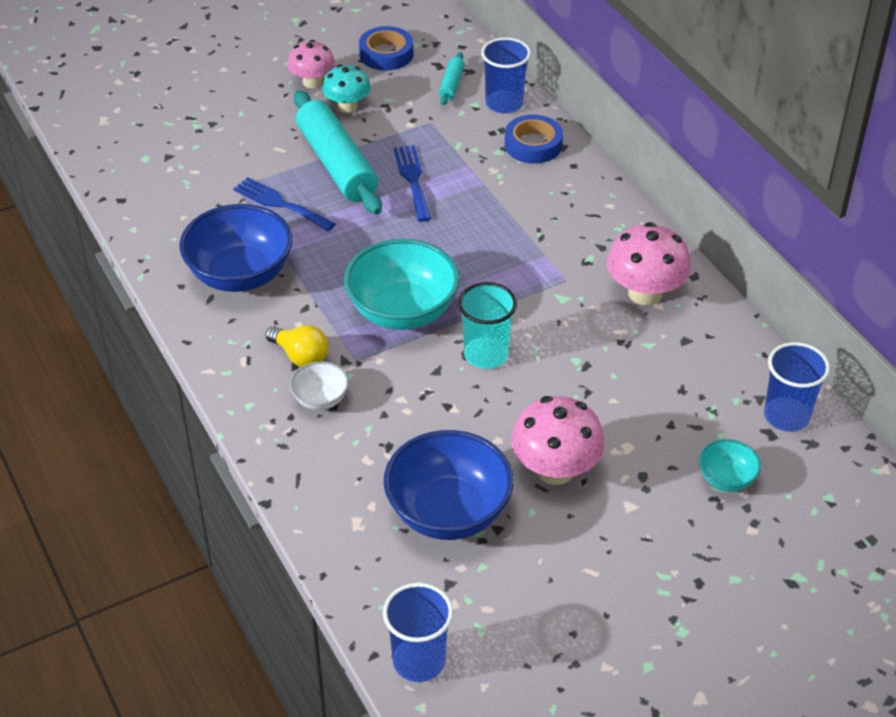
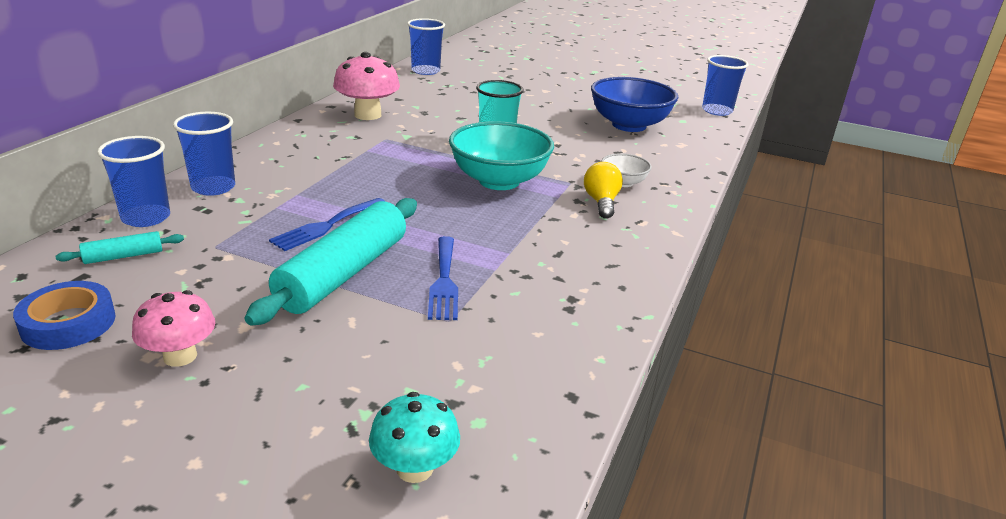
camera: 130 degrees left, 15 degrees down
blue bowl [179,204,292,292] -> none
turquoise mushroom [322,64,371,113] -> turquoise mushroom moved to [369,392,460,483]
blue tape [505,115,563,163] -> blue cup [173,112,235,196]
pink mushroom [511,396,605,485] -> none
turquoise bowl [699,439,761,492] -> none

